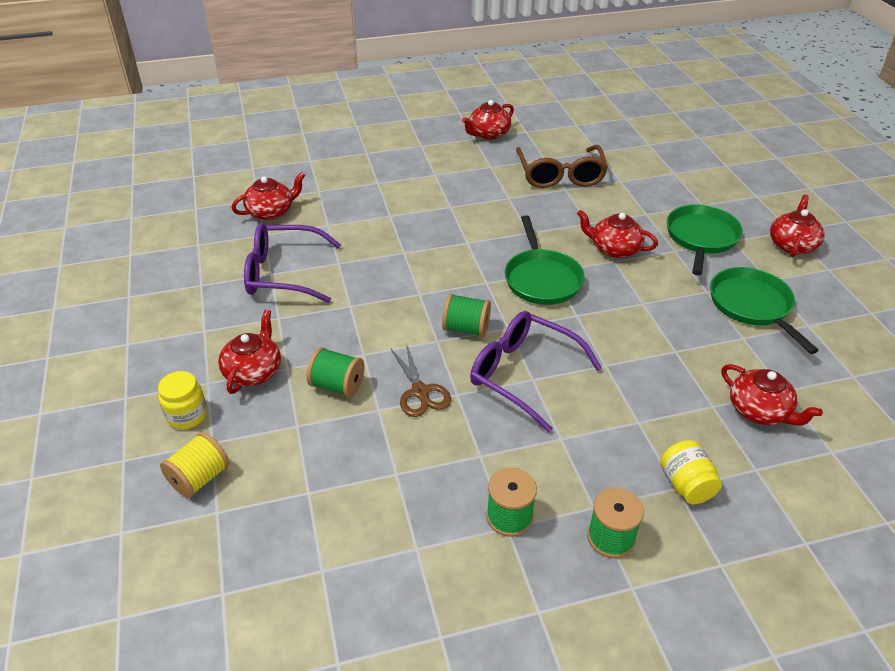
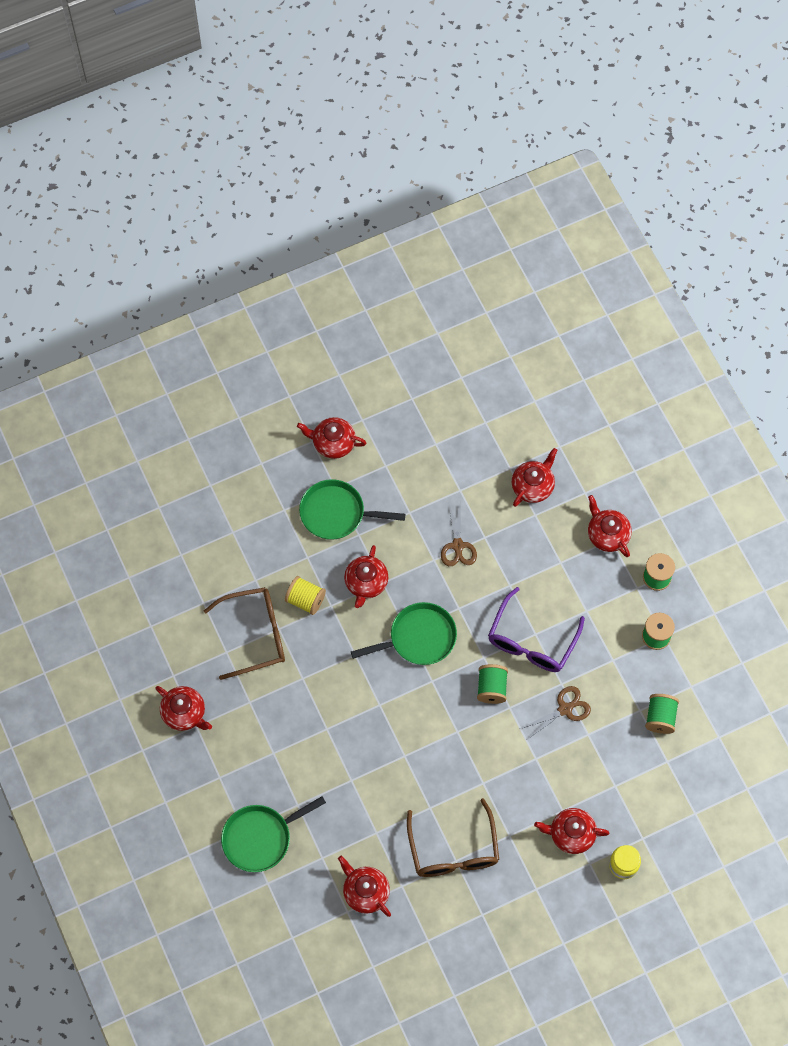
camera: 100 degrees left, 25 degrees up
yellow spool [160,432,230,498] -> yellow spool moved to [285,576,326,615]
purple glasses [244,223,341,303] -> brown glasses [407,798,499,877]
green spool [307,347,365,397] -> green spool moved to [645,694,679,734]
yellow jar [660,440,722,504] -> red teapot [588,495,632,557]
green pan [710,267,819,354] -> green pan moved to [221,796,326,872]
none -> brown scissors [441,501,477,566]

